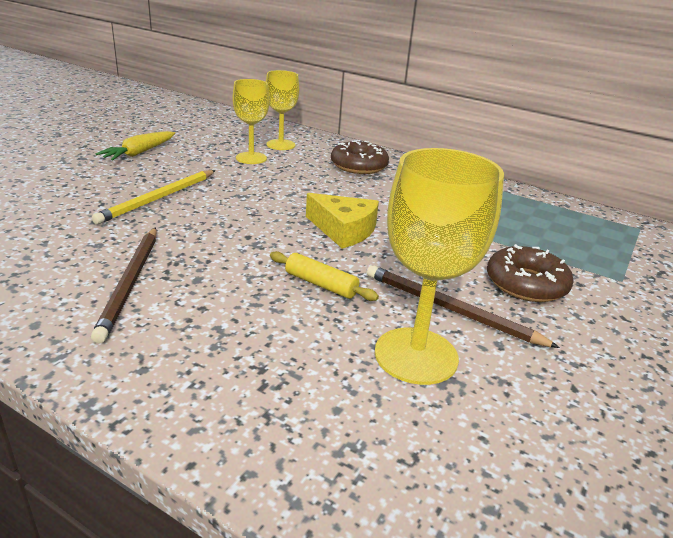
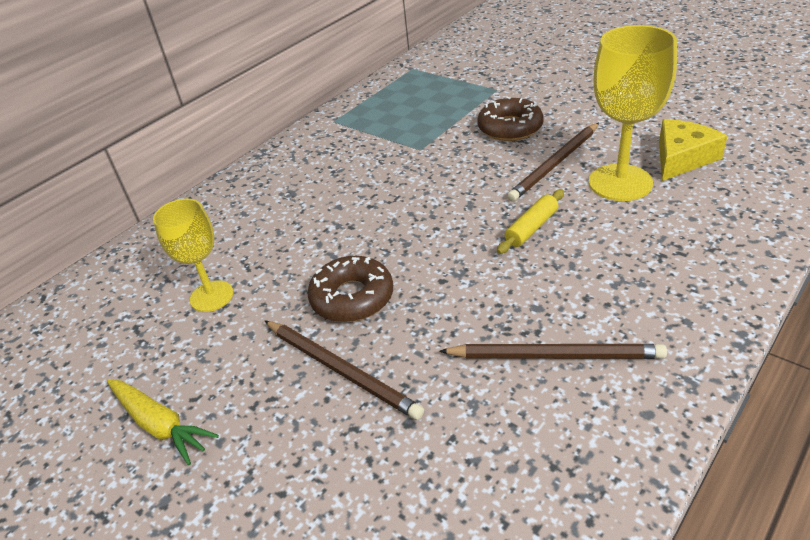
camera: 75 degrees left, 10 degrees up
yellow pencil [92,170,216,224] -> brown pencil [264,320,424,420]
yellow goblet [266,70,299,150] -> none
yellow cheese [306,193,379,249] -> yellow cheese moved to [659,119,728,181]
brown donut [331,140,389,174] -> brown donut moved to [307,256,393,322]

